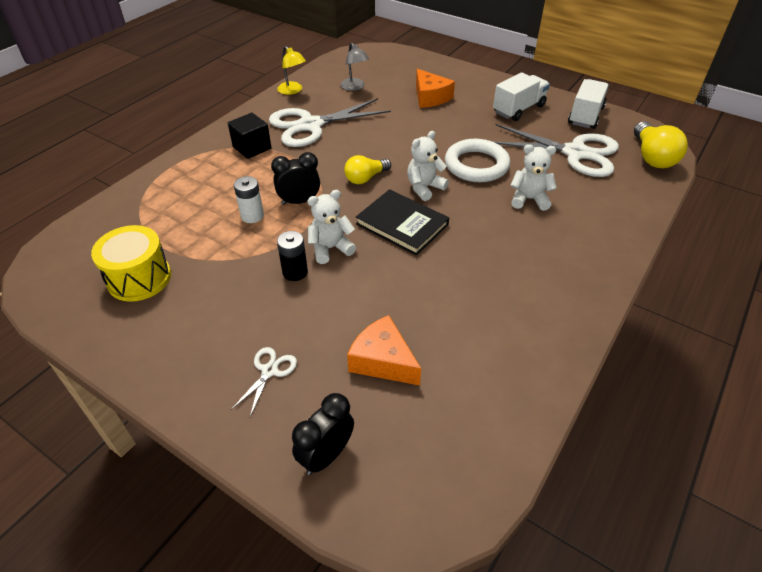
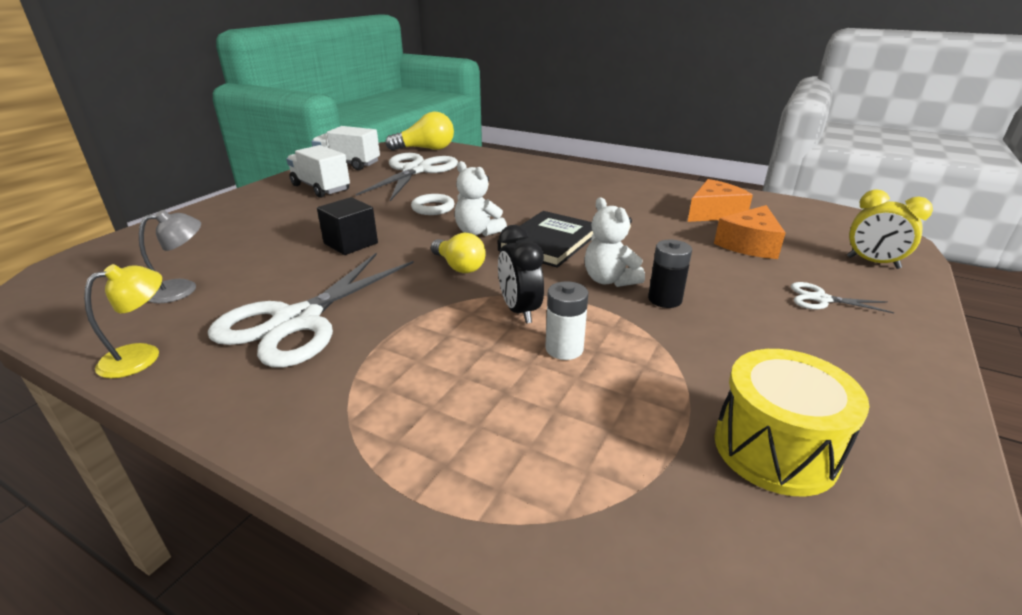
camera: 95 degrees left, 15 degrees down
black cube [228,113,272,159] -> black cube moved to [317,197,378,255]
white scissors [269,98,391,147] -> white scissors turned 60 degrees clockwise [208,253,414,368]
black clock [292,393,354,475] -> yellow clock [847,189,933,269]
orange cheese [416,69,455,108] -> orange cheese moved to [688,179,753,222]
white ring [445,139,510,182] -> white ring [411,194,455,215], size x0.57
white teddy bear [510,144,557,211] -> none

